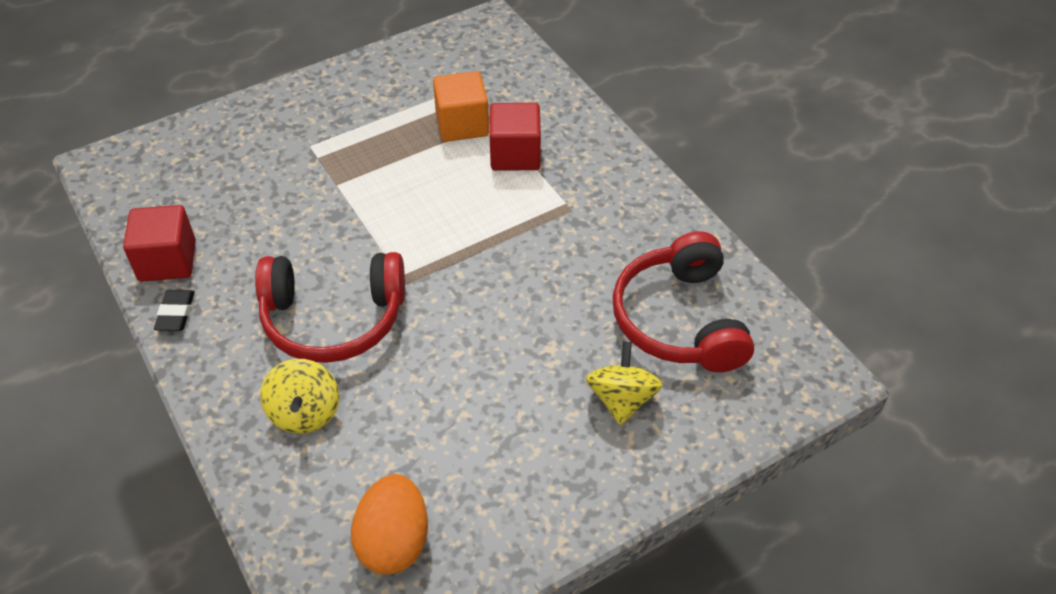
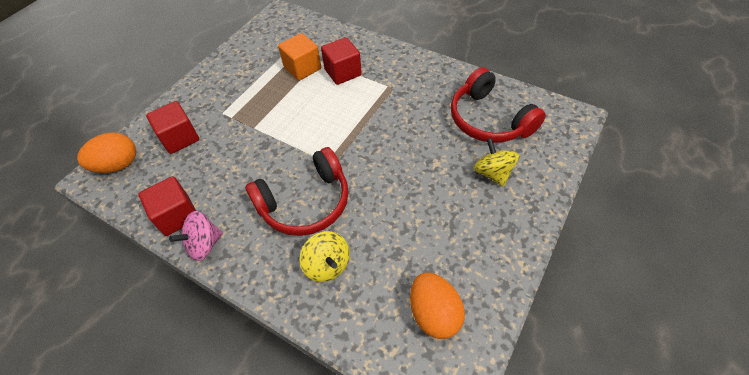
camera: 25 degrees left, 5 degrees up
black eraser [154,290,195,331] -> pink spinning top [169,211,223,261]
none -> orange egg [77,132,136,173]
none -> red cube [146,101,199,154]

